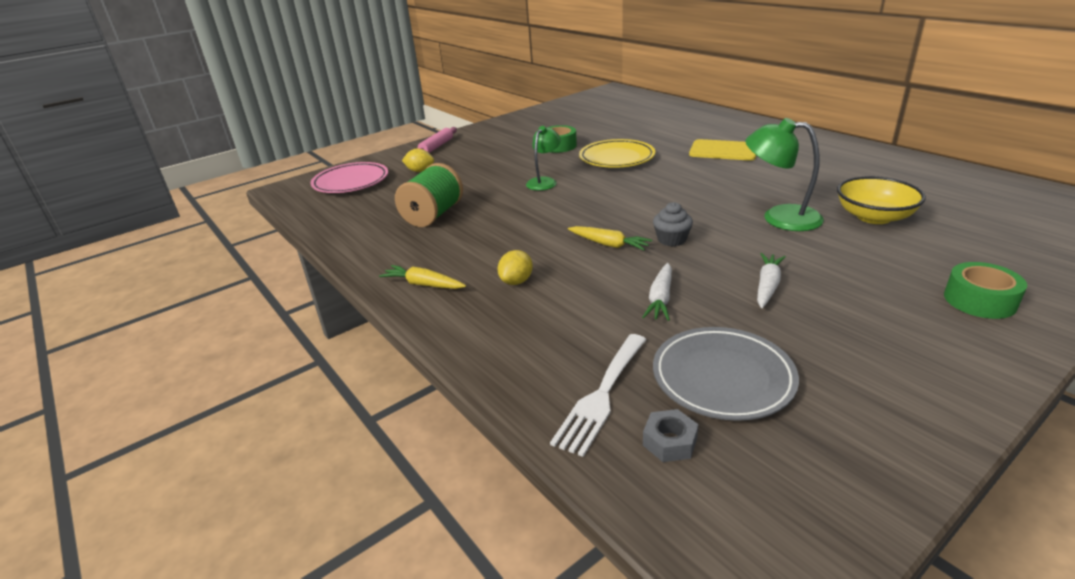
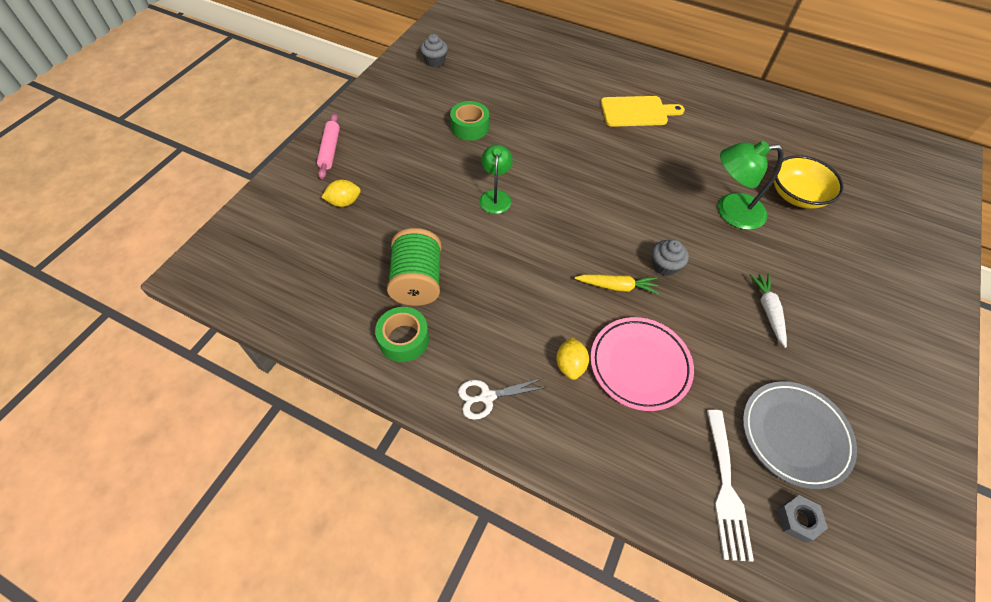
camera: 30 degrees left, 25 degrees up
pink plate [310,162,388,193] -> pink plate moved to [590,317,694,411]
yellow carrot [379,265,466,289] -> white scissors [458,378,547,420]
yellow plate [579,139,655,168] -> none
white carrot [642,263,672,321] -> none
green tape [944,262,1027,319] -> green tape moved to [375,307,429,362]
none -> grey cupcake [420,34,448,67]

